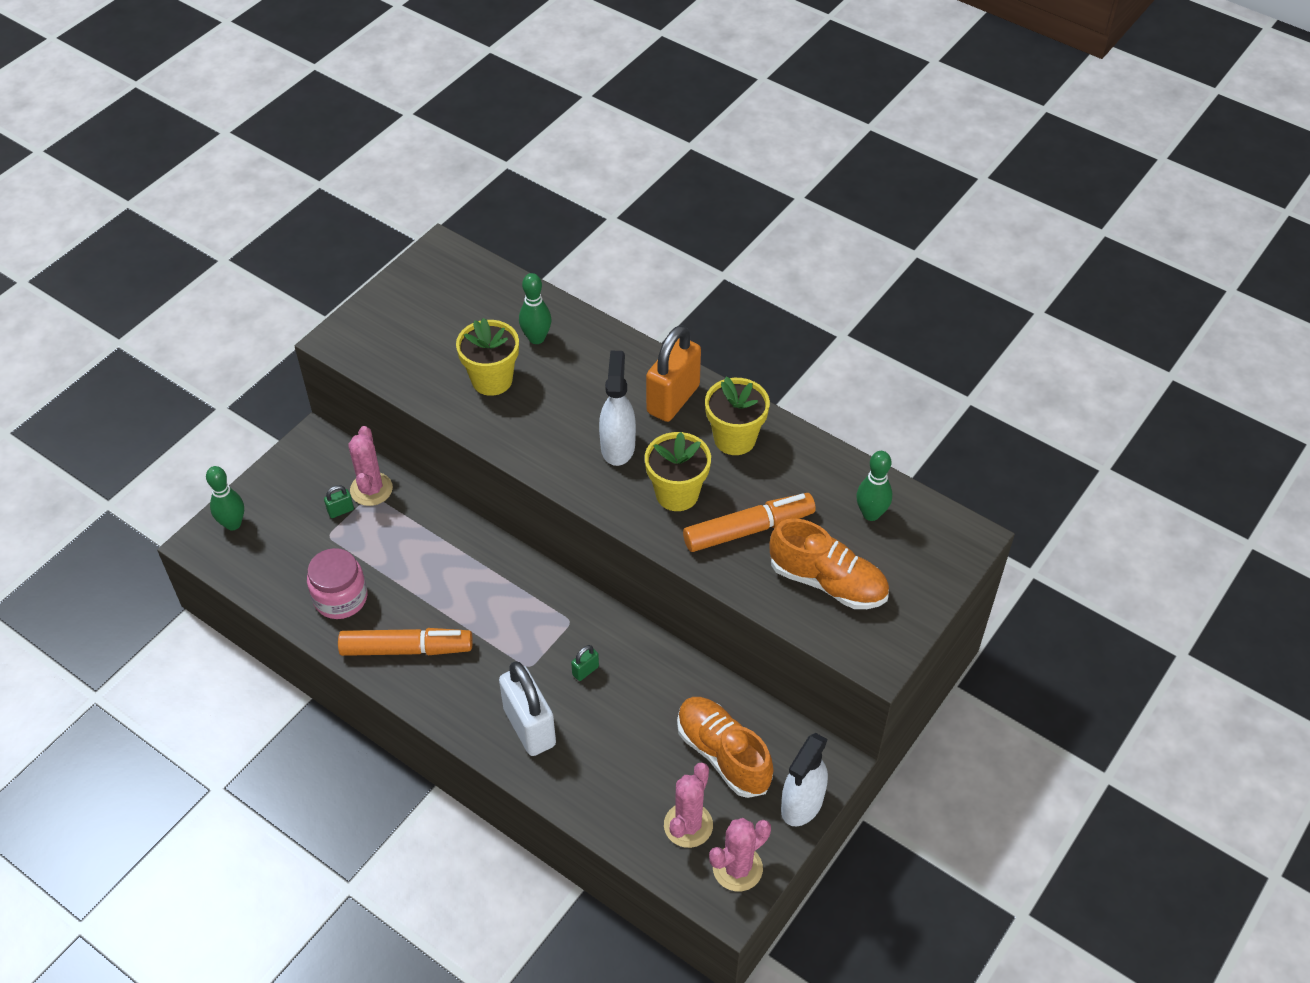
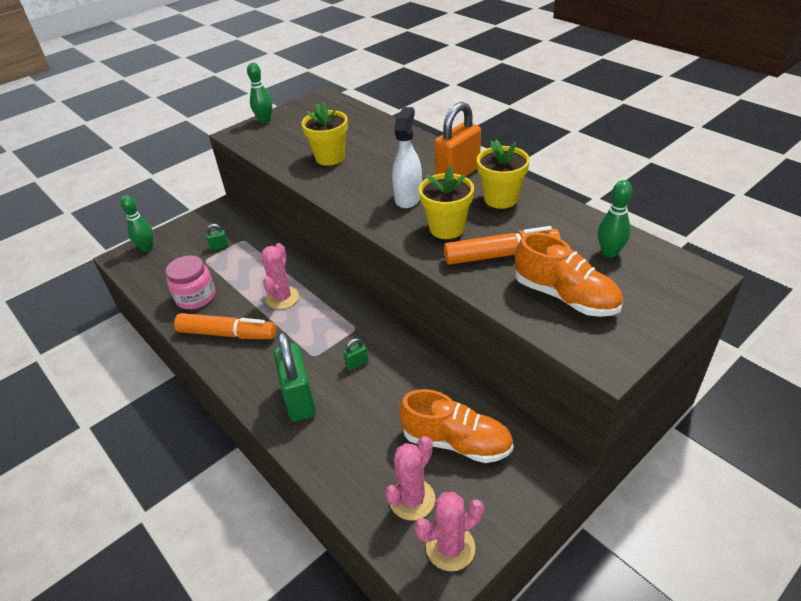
camera: 15 degrees right, 10 degrees down
pink cactus [348,426,393,506] -> pink cactus moved to [262,243,299,309]
white padlock [499,661,556,756] -> green padlock [274,332,316,422]
green bowling pin [519,273,552,344] -> green bowling pin moved to [247,62,272,123]
orange shoe [677,697,774,798] -> orange shoe turned 135 degrees clockwise [399,389,514,463]
white spray bottle [781,733,828,826] -> none

